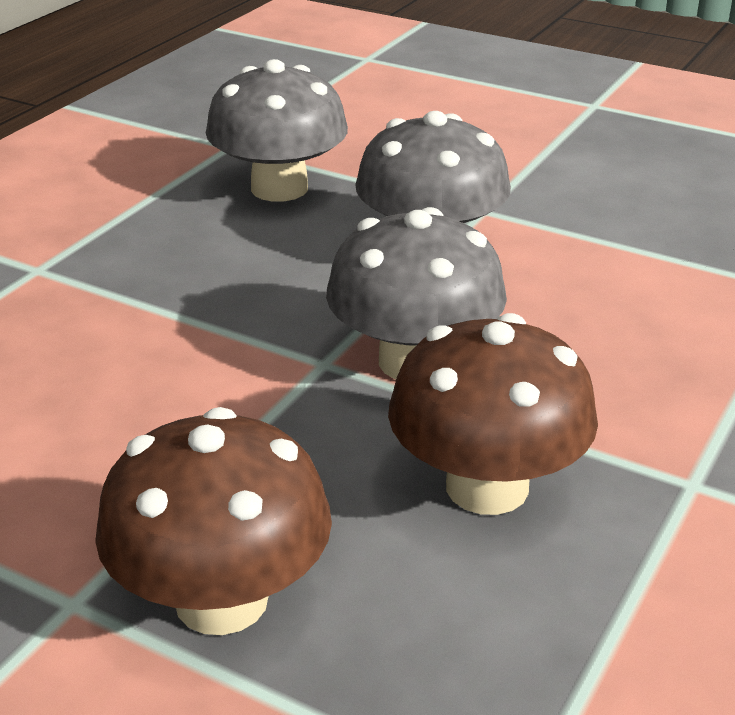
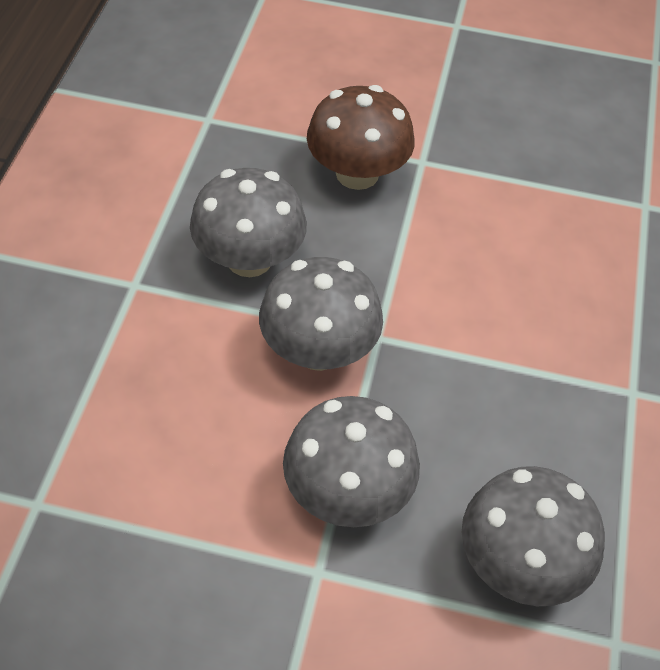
camera: 160 degrees right, 20 degrees up
brown mushroom [388,313,598,515] -> grey mushroom [190,168,307,277]

